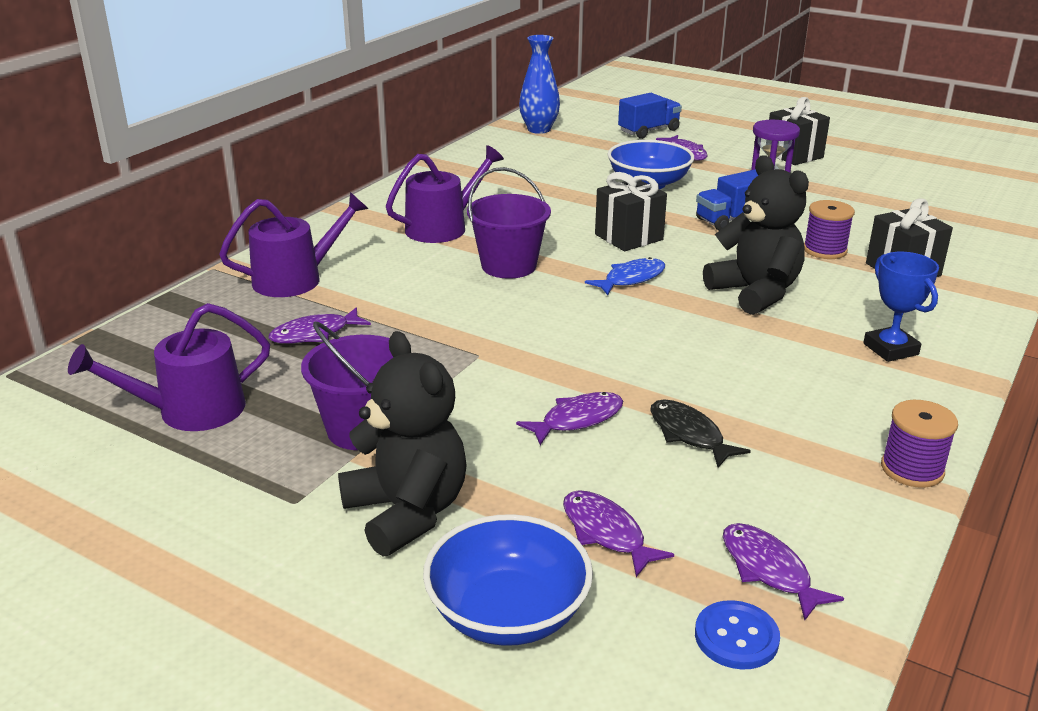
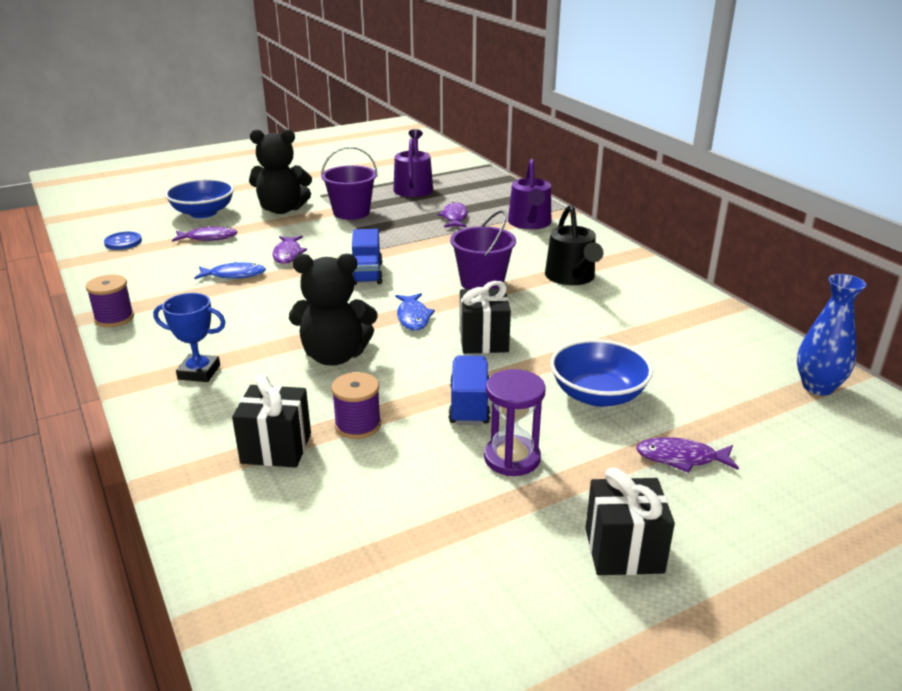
camera: 120 degrees right, 0 degrees up
purple watering can [386,145,504,243] -> black watering can [545,205,603,285]
blue truck [618,93,682,139] -> blue truck moved to [352,229,383,285]
black fish [650,399,751,467] -> blue fish [194,262,266,279]
purple fish [723,523,844,621] -> none

